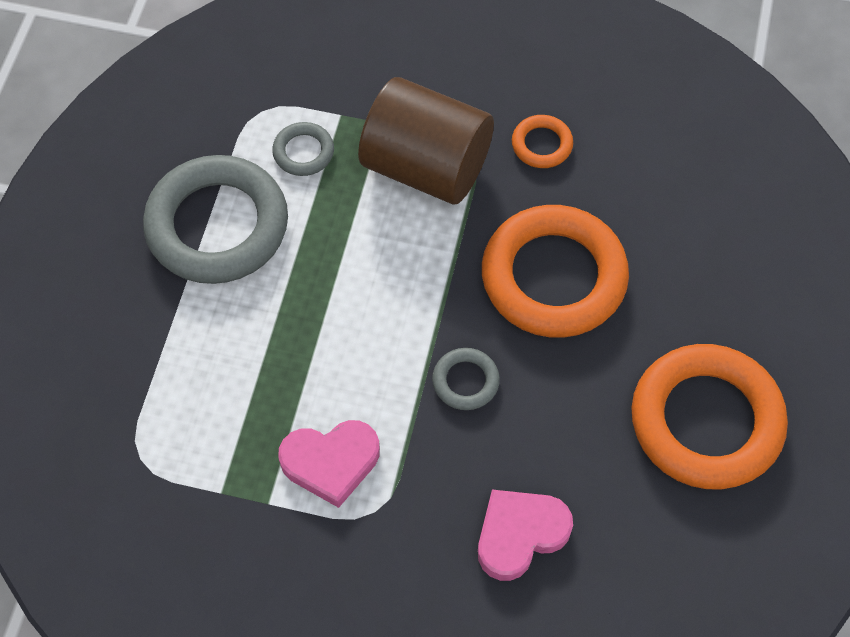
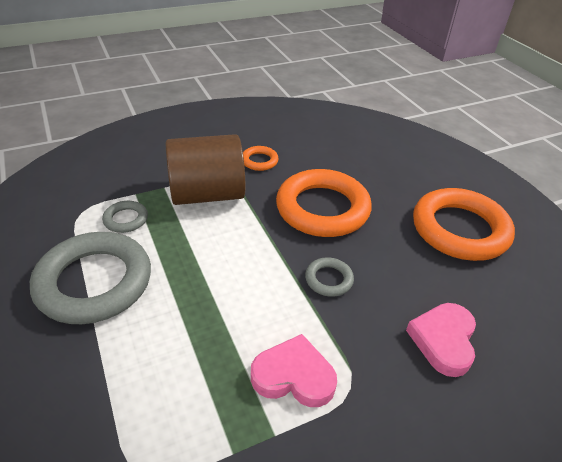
camera: 40 degrees left, 20 degrees down
pink heart [278,420,380,508] -> pink heart turned 120 degrees counterclockwise [251,334,337,407]

